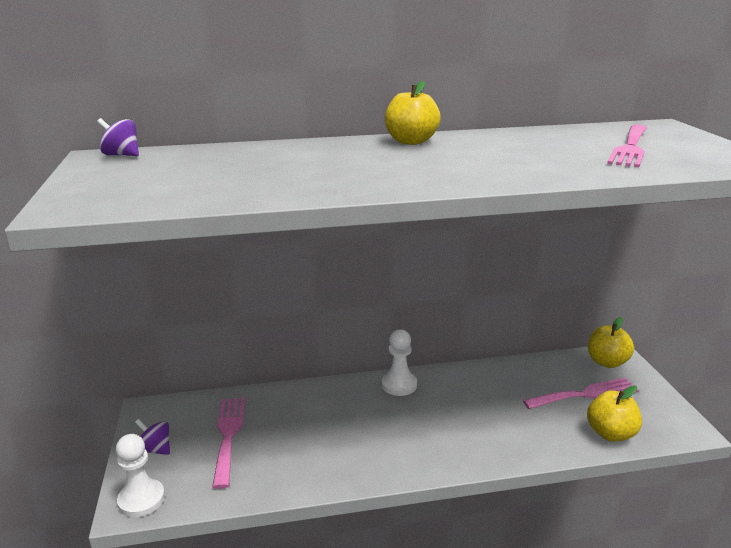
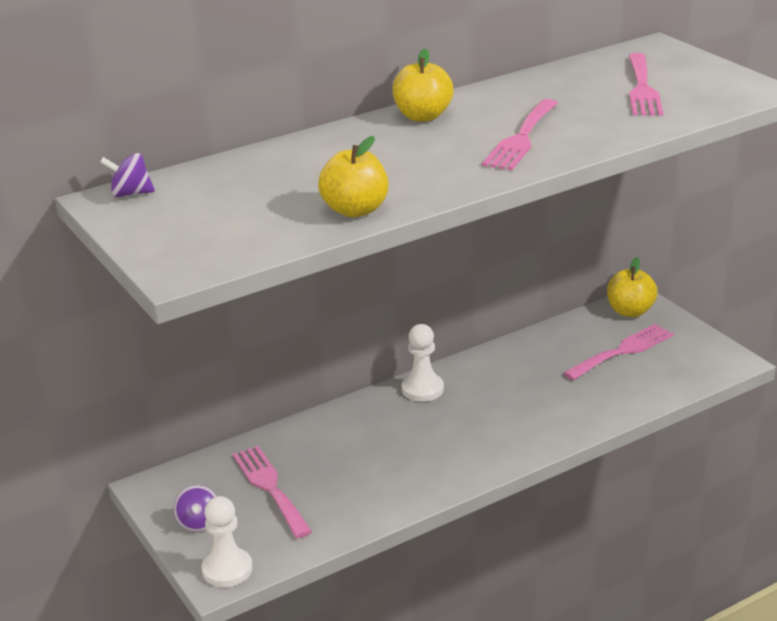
camera: 20 degrees left, 5 degrees up
purple spinning top [135,419,170,455] -> purple spinning top turned 105 degrees counterclockwise [174,485,217,532]
yellow apple [587,385,642,442] -> yellow apple moved to [318,136,388,218]
none -> pink fork [482,99,558,170]

